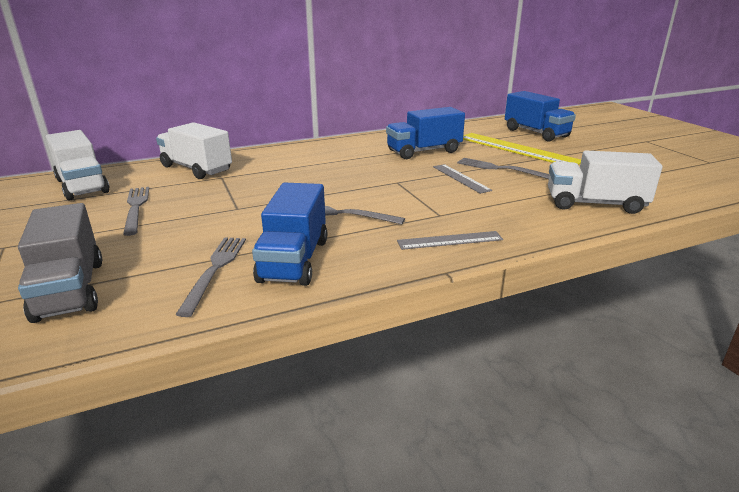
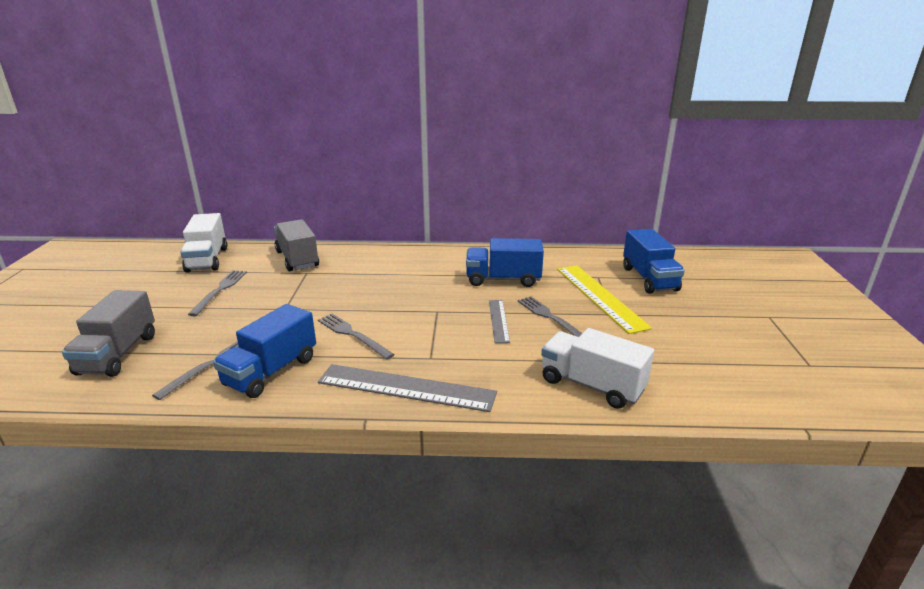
camera: 25 degrees right, 0 degrees up
white truck [156,122,232,179] -> grey truck [274,219,319,271]
grey ruler [397,231,503,250] -> grey ruler [318,364,497,412], size x1.83

